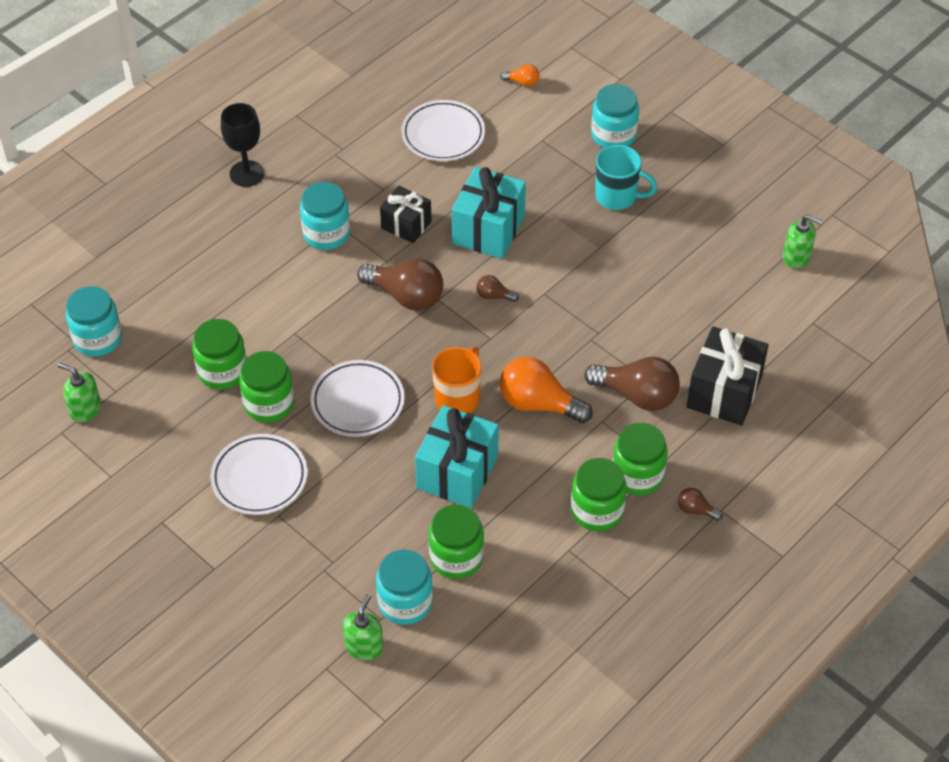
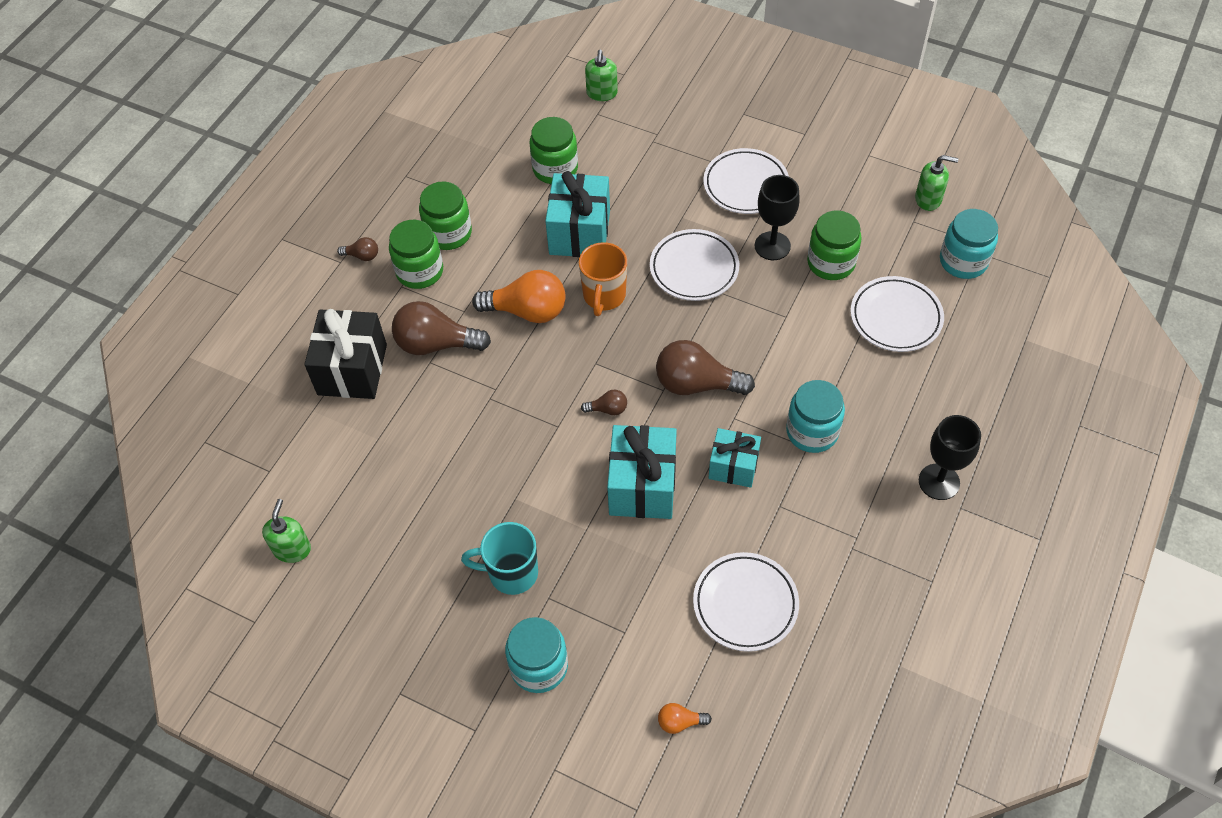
camera: 165 degrees right, 5 degrees up
green jar [239,351,294,423] -> black goblet [755,175,800,260]
turquoise jar [376,549,433,625] -> none
black gift [380,186,432,243] -> turquoise gift [708,428,761,488]
green soap dispenser [783,214,823,268] -> green soap dispenser turned 90 degrees clockwise [262,499,311,563]
none -> white plate [851,276,944,352]

